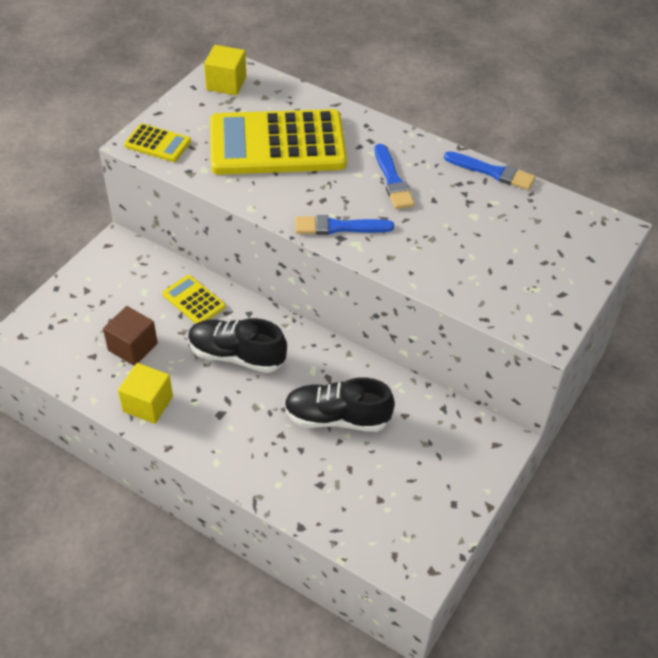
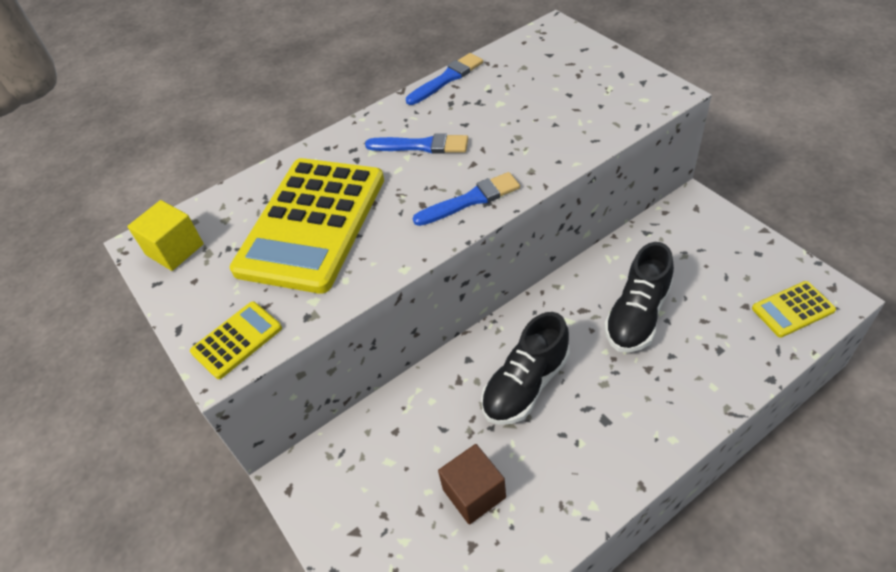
camera: 60 degrees left, 0 degrees up
yellow cube [118,363,173,424] -> none
yellow calculator [162,275,226,324] -> yellow calculator moved to [752,281,836,337]
blue brush [295,215,394,235] -> blue brush turned 135 degrees counterclockwise [413,172,520,226]

